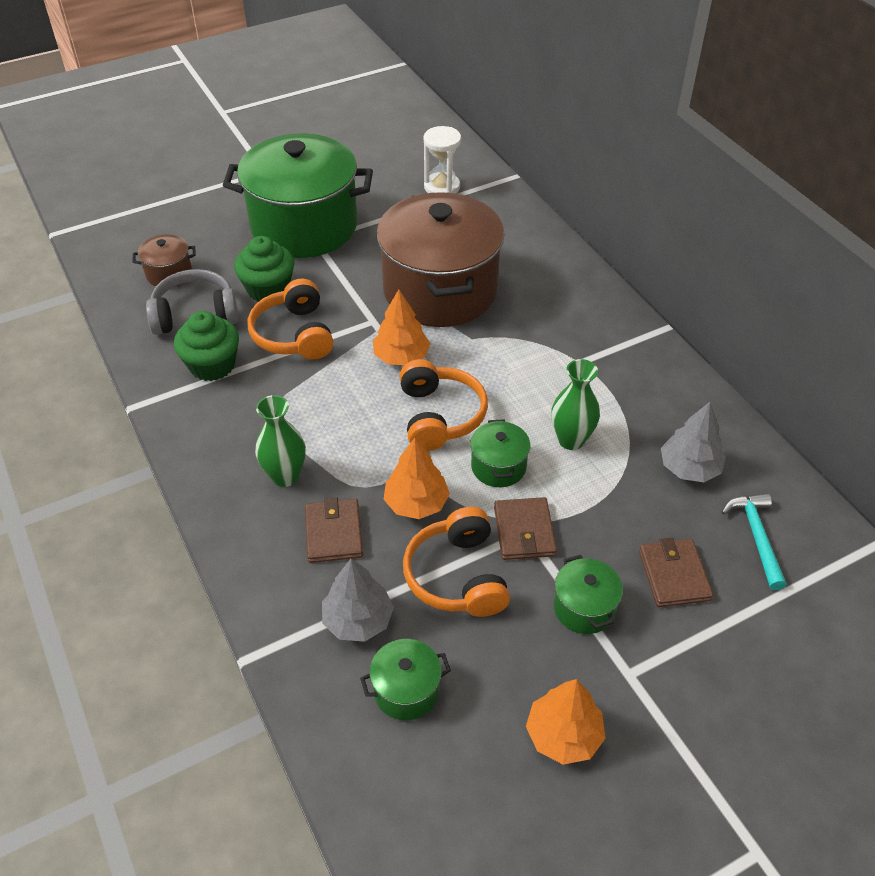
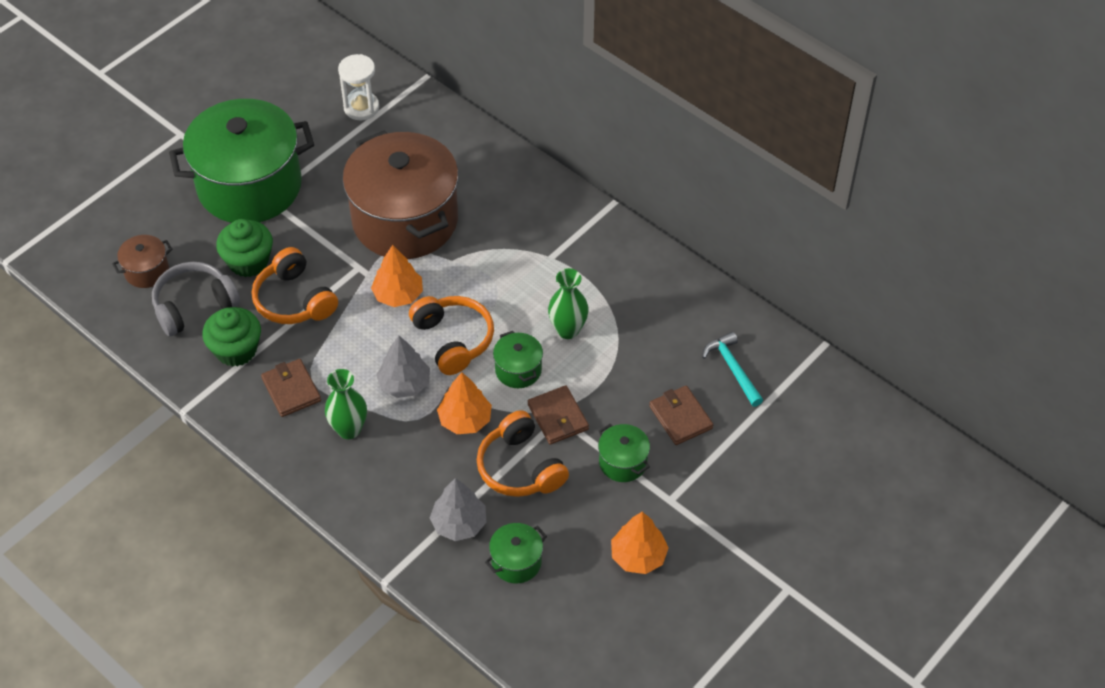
camera: 20 degrees left, 5 degrees up
brown wallet [305,497,363,563] -> brown wallet moved to [261,359,321,417]
grey tree [661,402,726,482] -> grey tree moved to [376,336,430,398]

